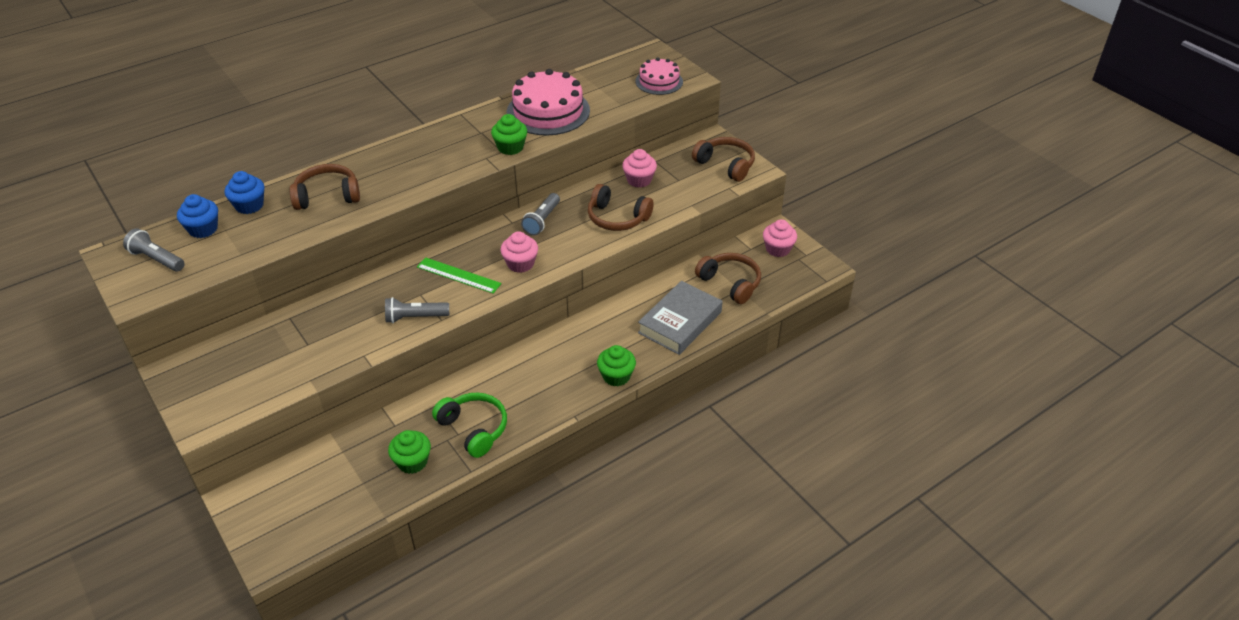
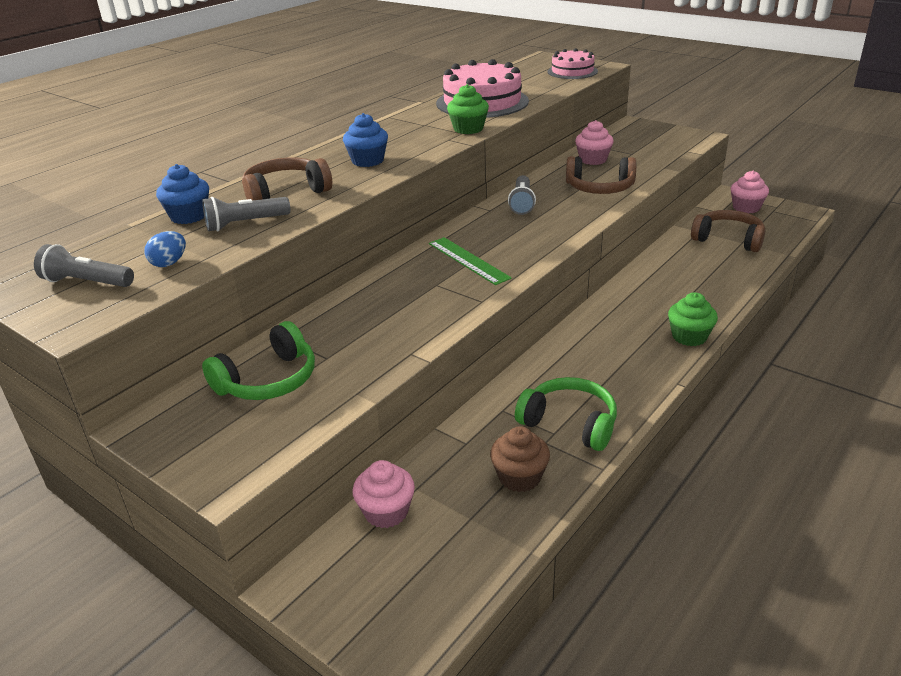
camera: 15 degrees left, 10 degrees down
blue cupcake [177,194,218,238] -> blue cupcake moved to [343,113,388,167]
grey flashlight [385,297,449,323] -> grey flashlight moved to [202,197,290,231]
green cupcake [388,430,431,474] -> brown cupcake [490,426,550,492]
green ruler [417,257,501,294] -> green ruler turned 45 degrees clockwise [429,237,512,285]
pink cupcake [501,231,538,273] -> pink cupcake moved to [352,460,415,528]
grey book [638,281,722,355] -> none
brown headphones [692,137,755,182] -> none
none -> blue egg [145,231,186,267]
none -> green headphones [202,321,315,400]

